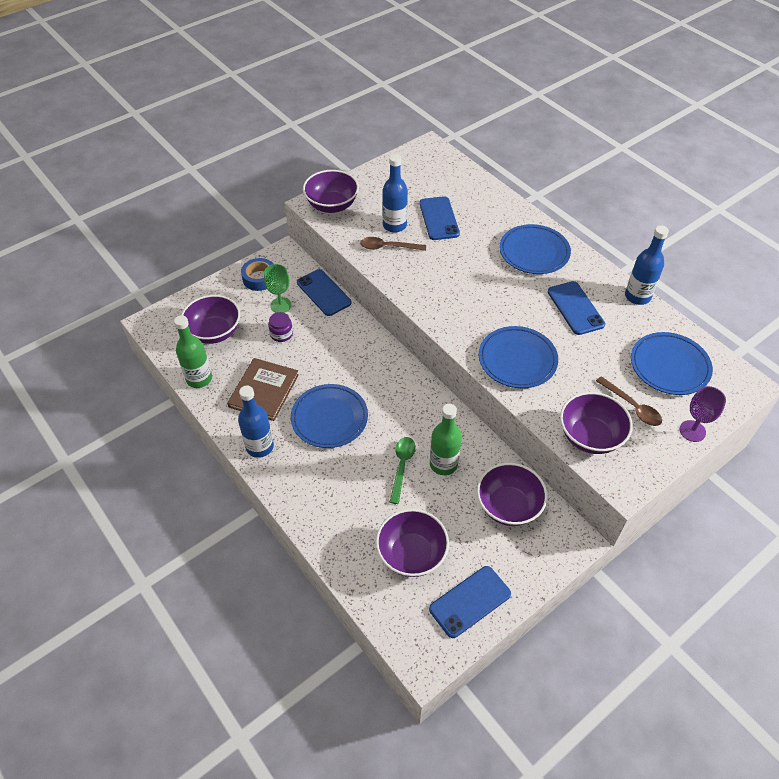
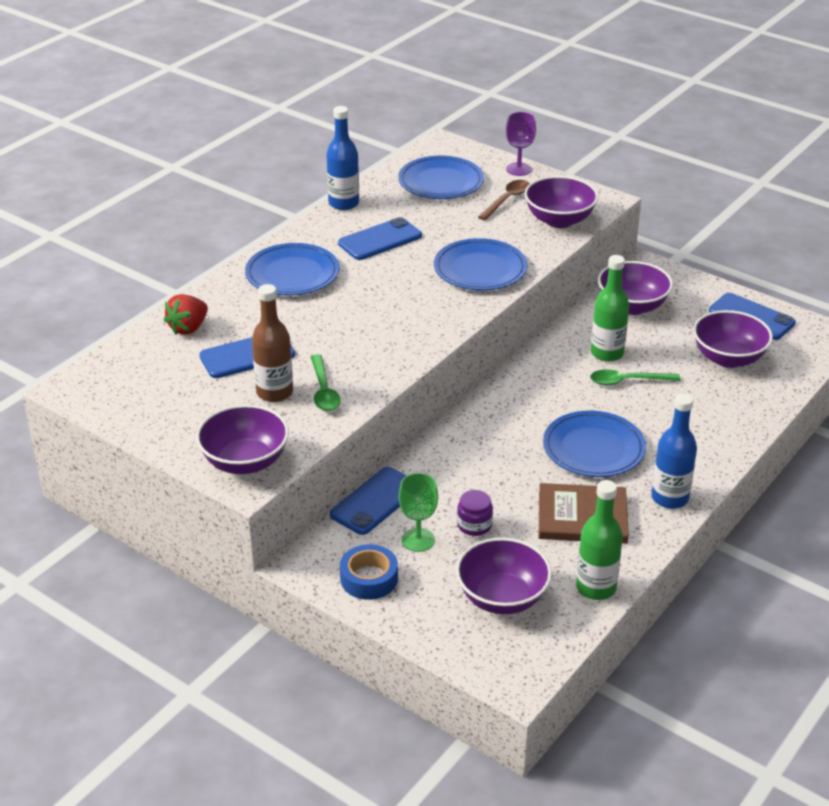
camera: 105 degrees left, 15 degrees down
brown spoon [360,237,426,251] -> green spoon [311,354,341,411]
blue bottle [382,154,408,233] -> brown bottle [252,284,293,402]
none -> red strawberry [164,294,208,335]

